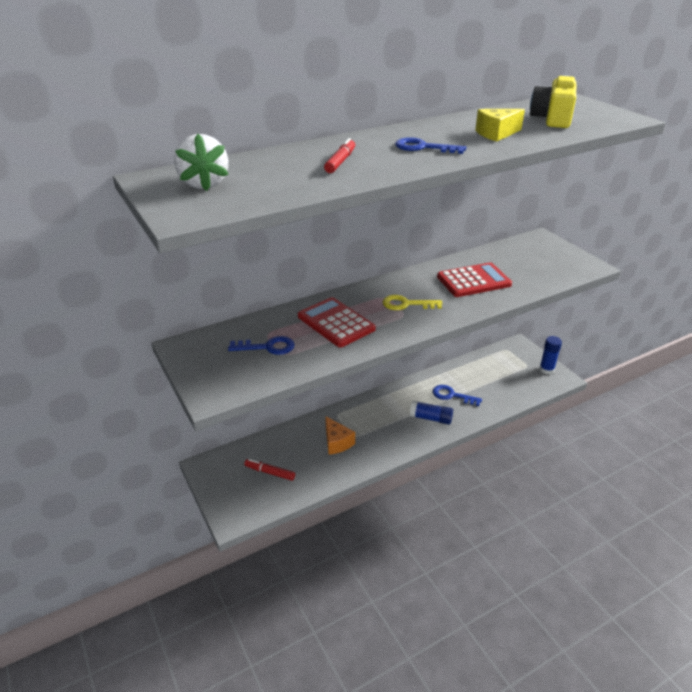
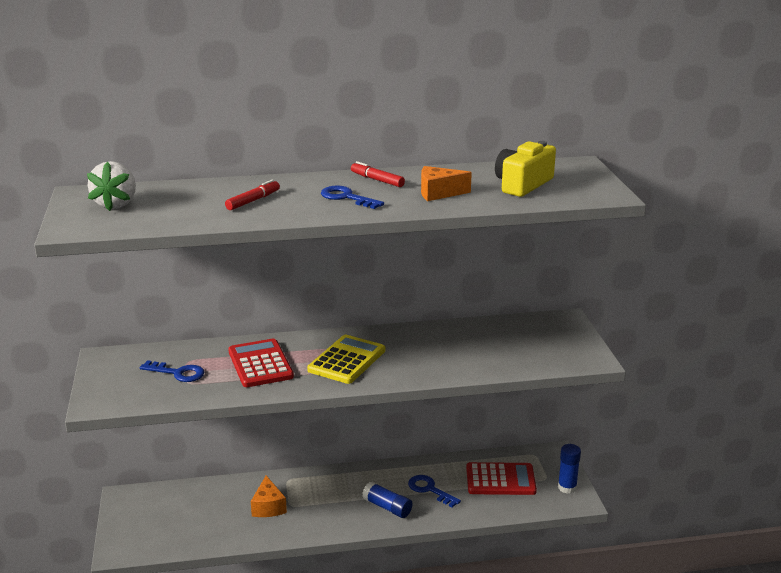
camera: 20 degrees right, 10 degrees down
red marker [244,459,295,481] -> red marker moved to [351,161,405,187]
yellow key [382,295,443,310] -> yellow calculator [307,335,385,384]
red calculator [437,262,512,297] -> red calculator moved to [466,462,537,495]
yellow cheese [475,109,525,141] -> orange cheese [421,166,472,201]

